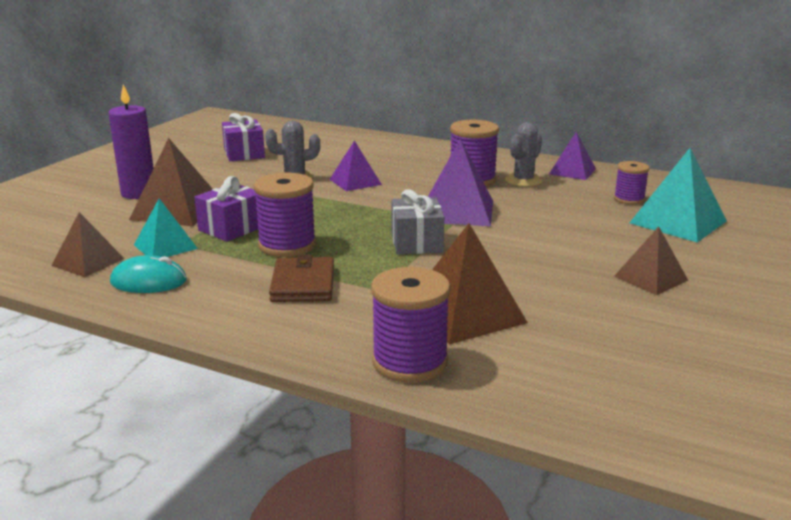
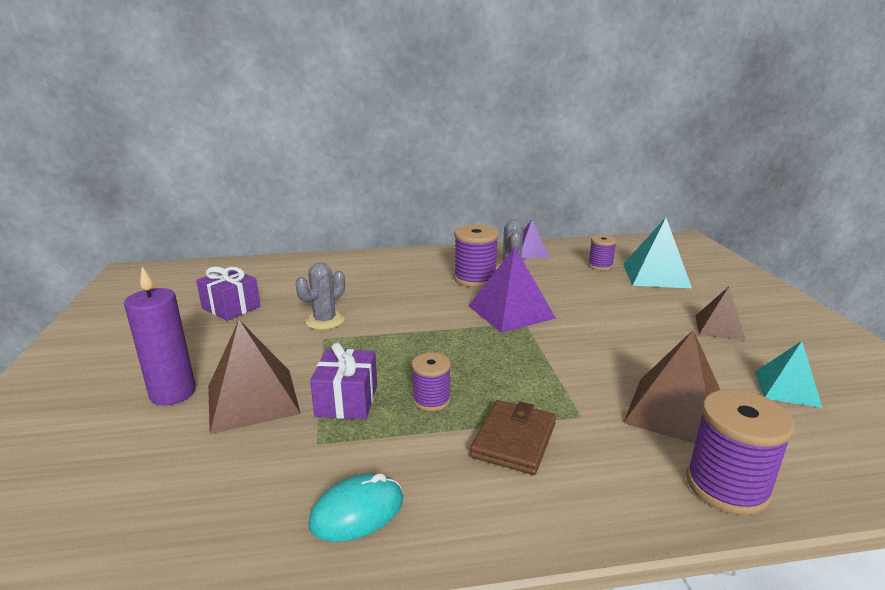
camera: 35 degrees left, 0 degrees up
brown pyramid [51,212,124,277] -> none
turquoise pyramid [134,198,198,257] -> turquoise pyramid moved to [755,341,823,408]
purple spool [254,172,316,257] -> purple spool [412,353,451,411], size x0.60
brown wallet [269,254,334,302] -> brown wallet turned 60 degrees clockwise [470,400,556,475]
purple pyramid [329,140,382,191] -> none
grey gift [391,189,444,254] -> none

